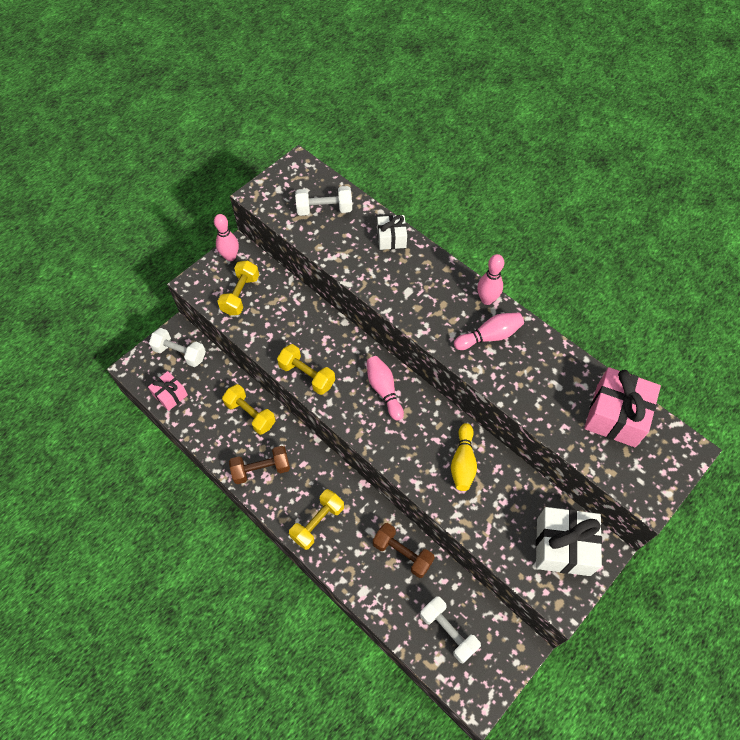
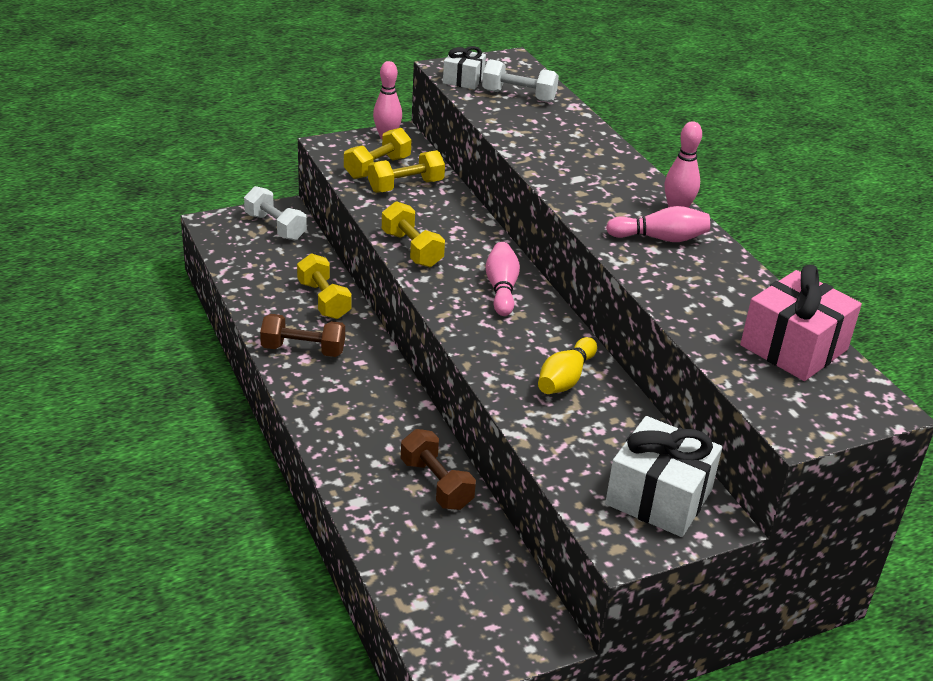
camera: 20 degrees right, 25 degrees down
pink gift [148,371,188,411] -> none
yellow dumbbell [289,489,344,550] -> yellow dumbbell moved to [368,150,445,193]
white gift [377,215,407,250] -> white gift moved to [443,46,486,90]
white dumbbell [420,596,481,664] -> none

